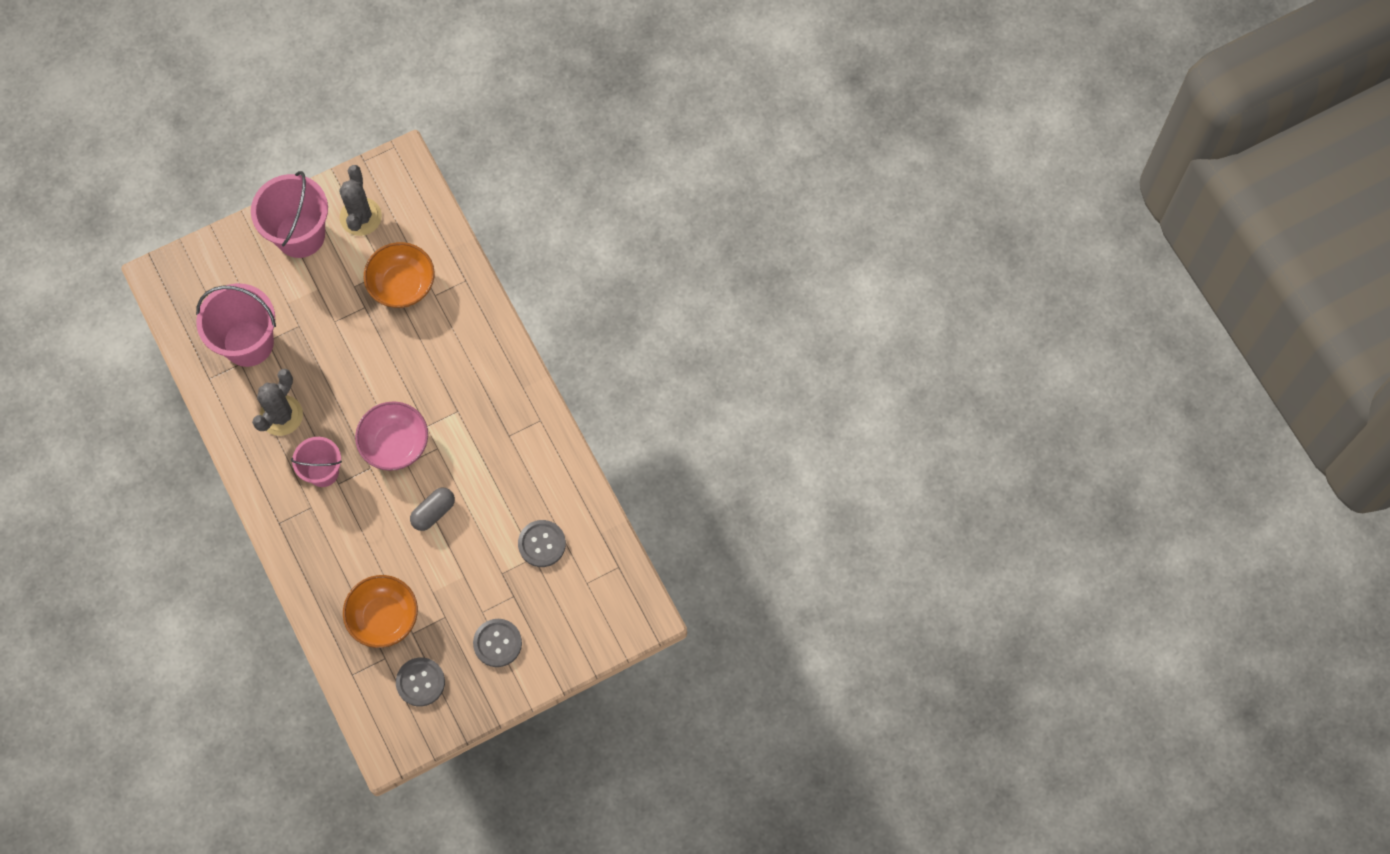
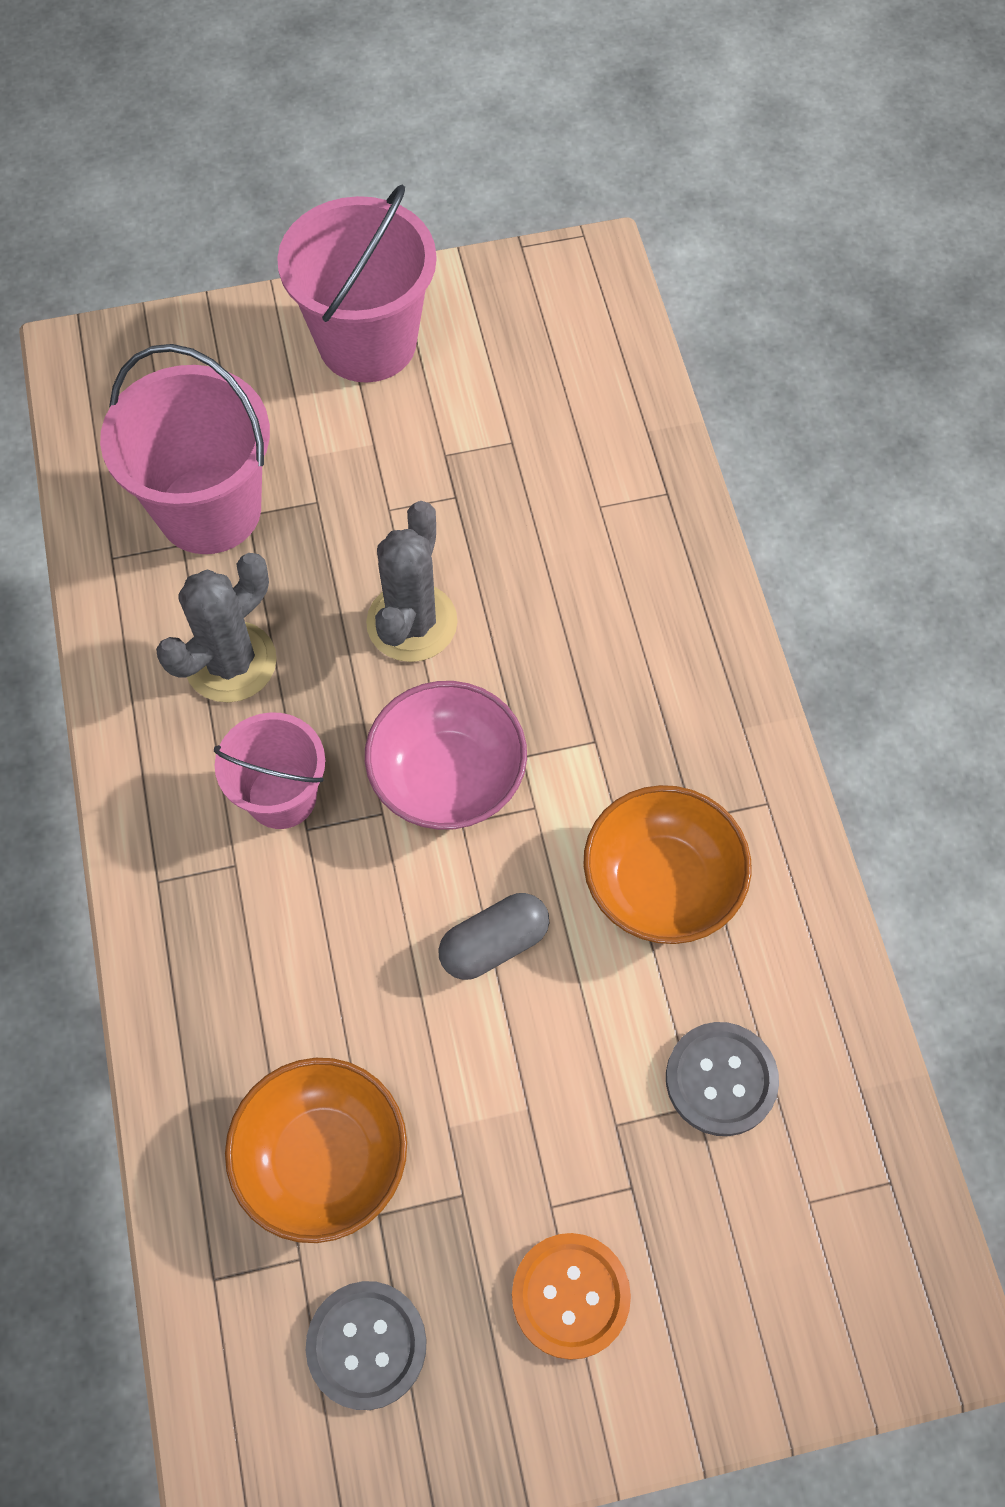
camera: 15 degrees right, 5 degrees down
grey cactus [339,165,382,236] -> grey cactus moved to [366,501,458,662]
orange bowl [364,242,435,308] -> orange bowl moved to [583,785,751,944]
grey button [473,619,522,667] -> orange button [512,1233,631,1360]

